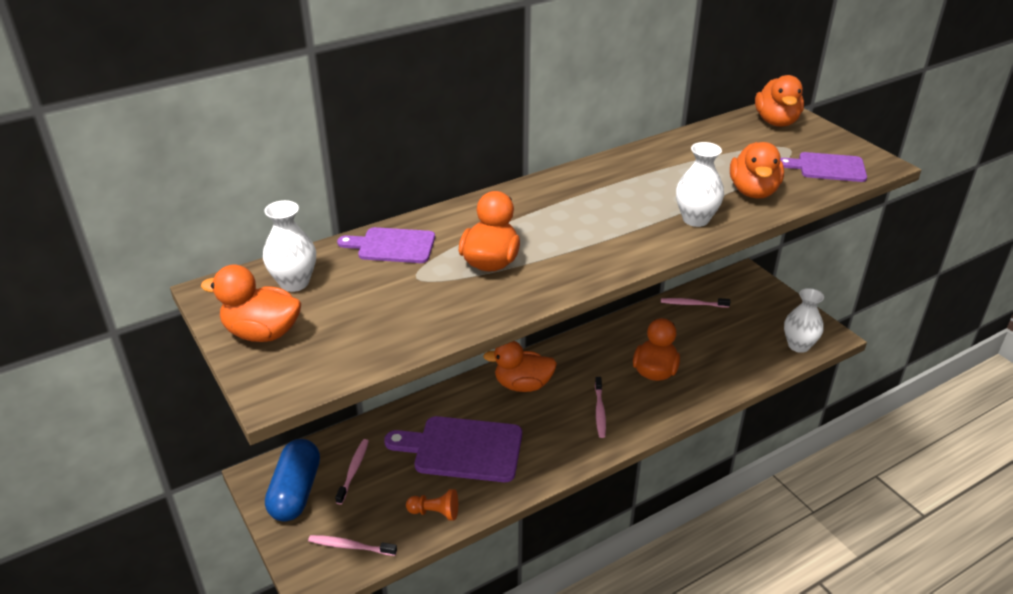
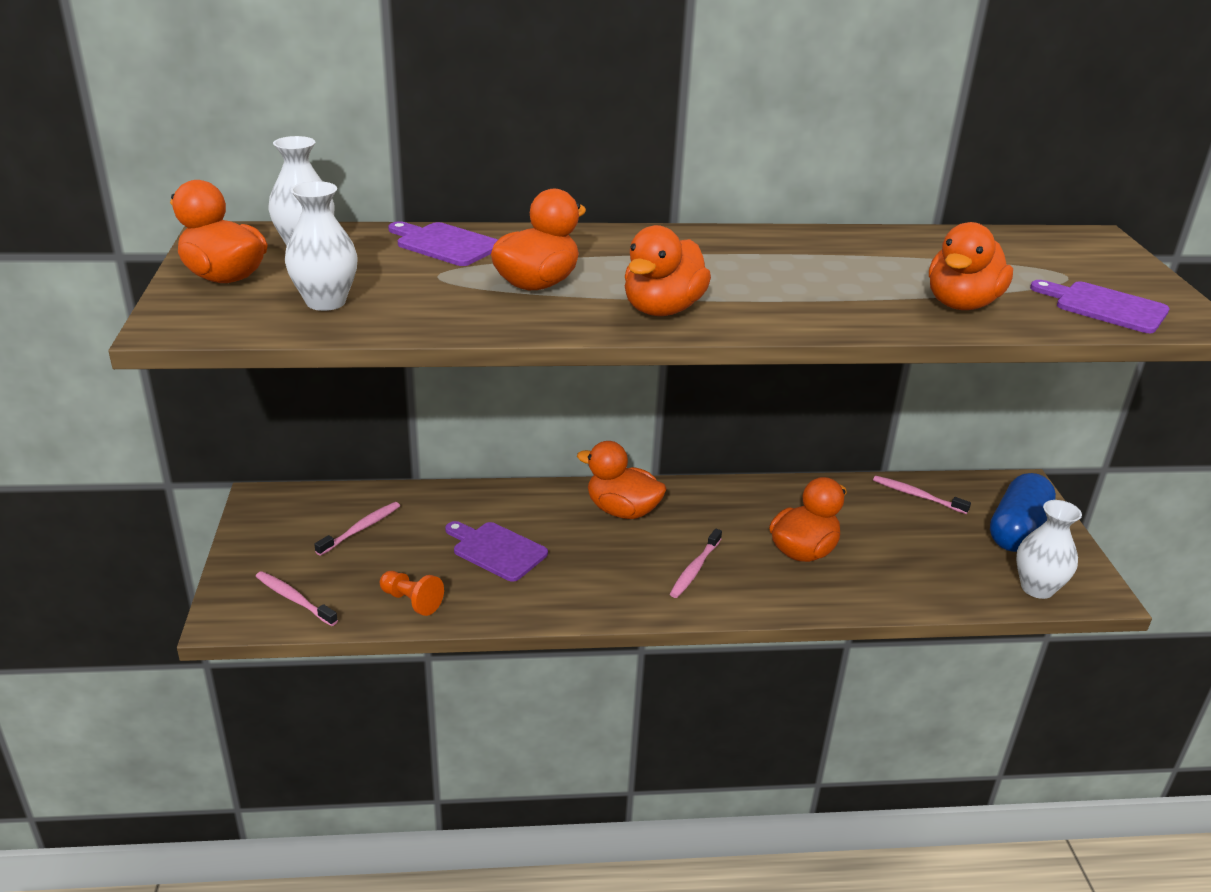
camera: 25 degrees right, 5 degrees down
blue capsule [265,439,320,521] -> blue capsule moved to [990,473,1056,552]
purple cutting board [384,416,522,482] -> purple cutting board [445,521,548,582], size x0.62
white vase [676,142,724,227] -> white vase moved to [285,181,358,311]
orange duck [755,75,804,127] -> orange duck moved to [625,225,711,316]

